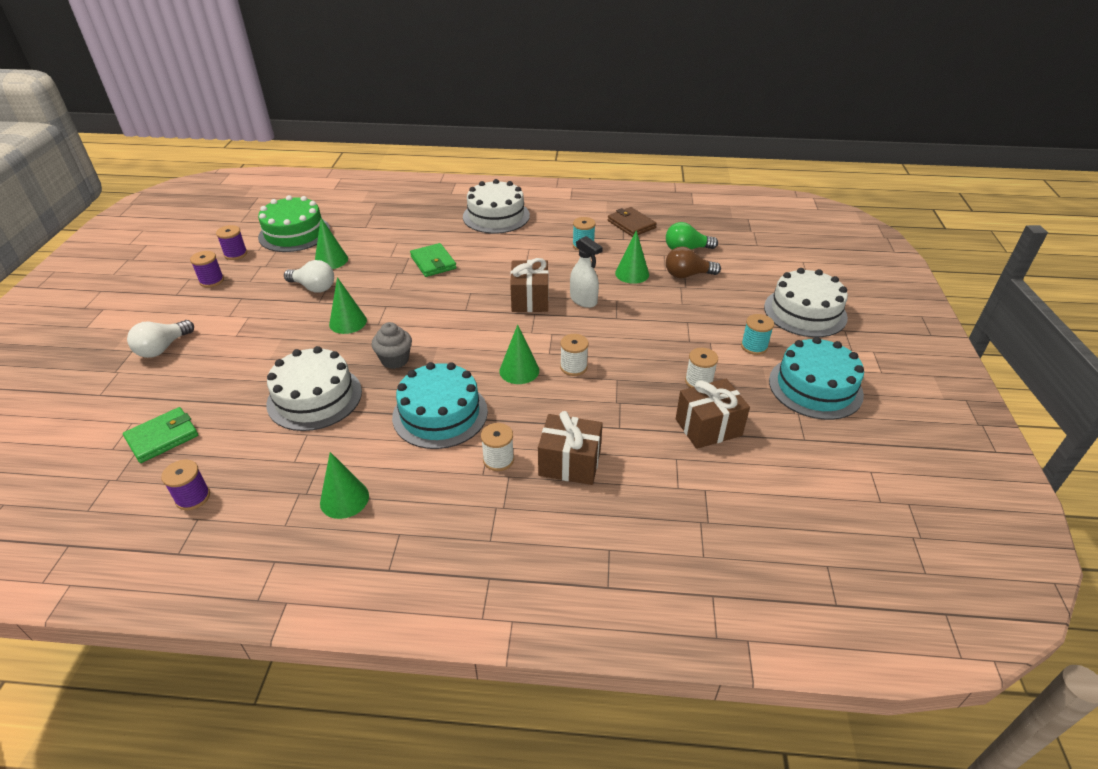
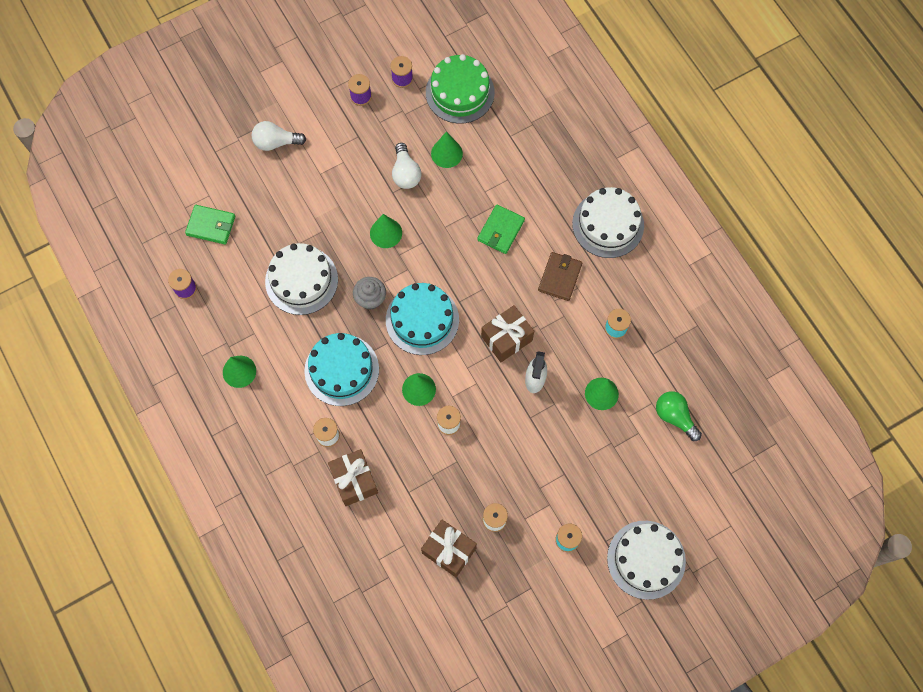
camera: 55 degrees right, 30 degrees up
brown wallet [608,207,657,237] -> brown wallet moved to [538,252,582,301]
brown light bulb [666,246,721,278] -> none
turquoise cake [769,337,864,420] -> turquoise cake moved to [386,283,459,355]

